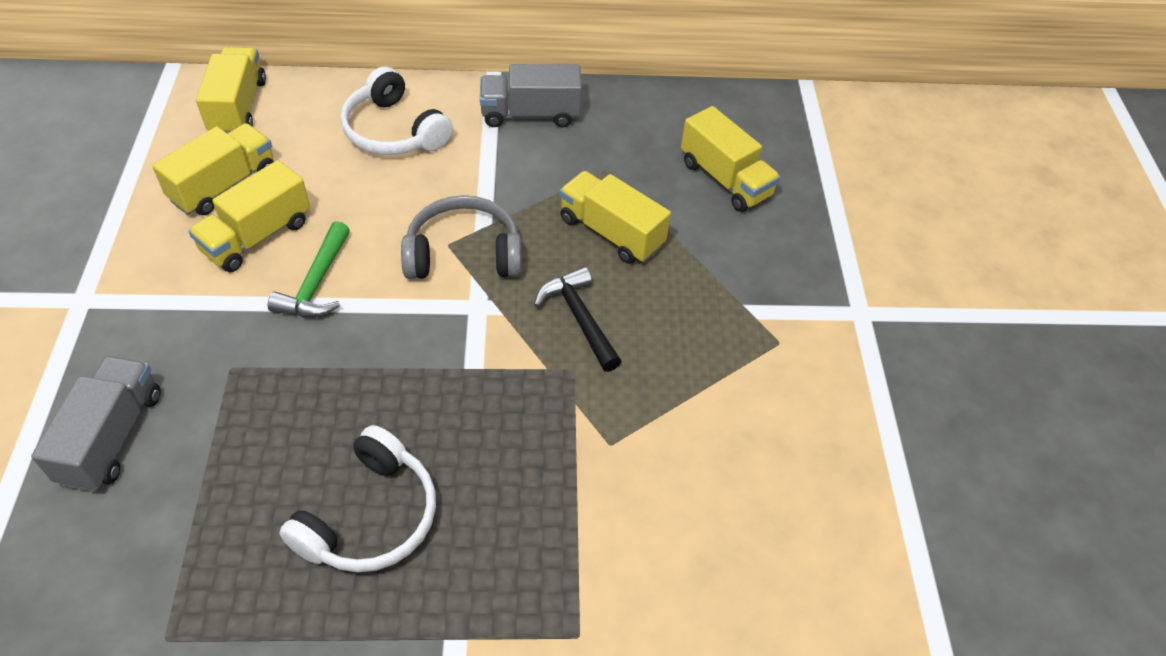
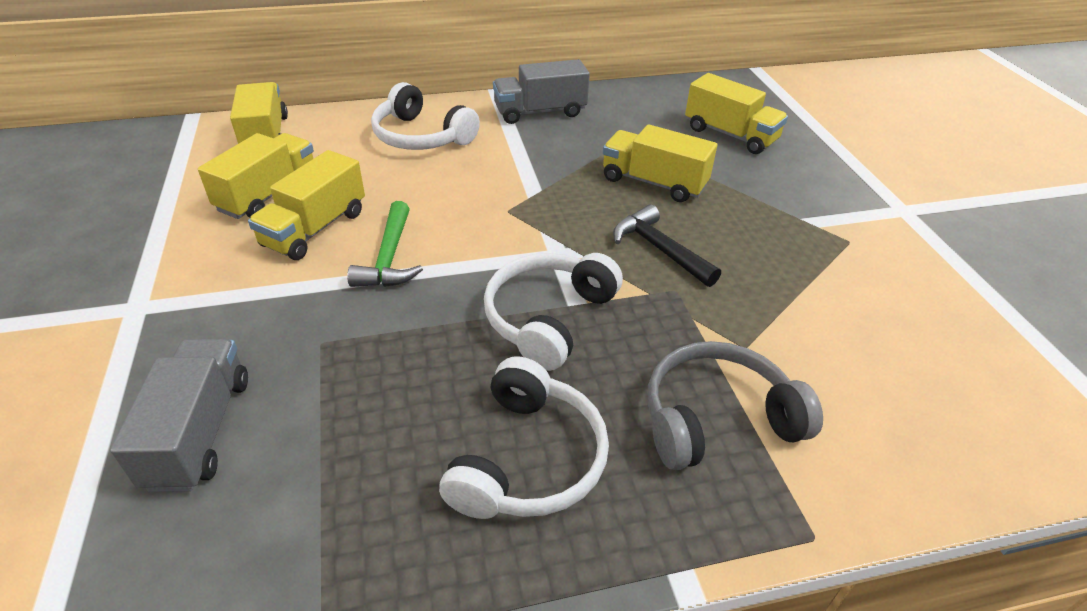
camera: 10 degrees left, 10 degrees down
grey headphones [401,195,522,279] -> grey headphones moved to [648,341,823,470]
none -> white headphones [484,253,623,371]

